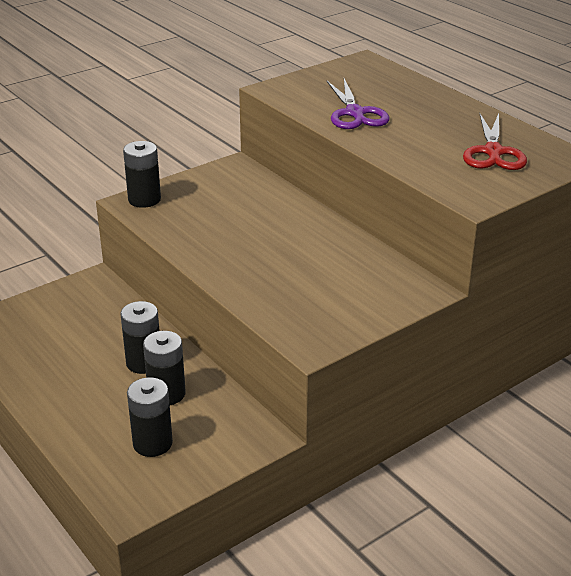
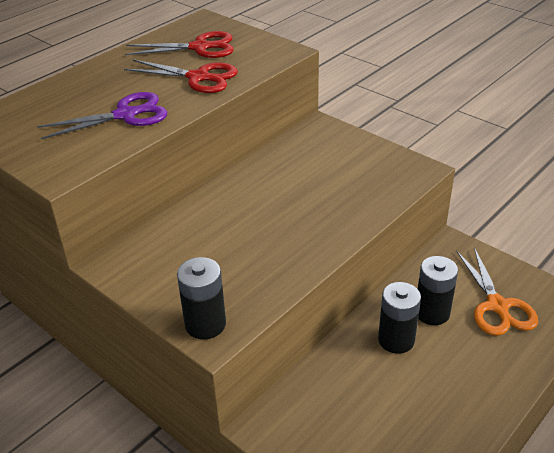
camera: 100 degrees left, 5 degrees up
black battery [127,377,173,457] -> orange scissors [456,247,538,336]
none -> red scissors [124,59,238,93]

